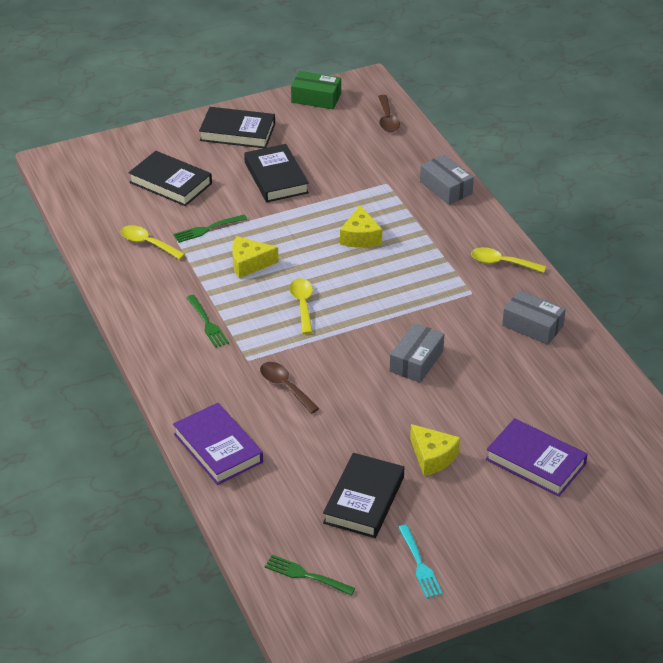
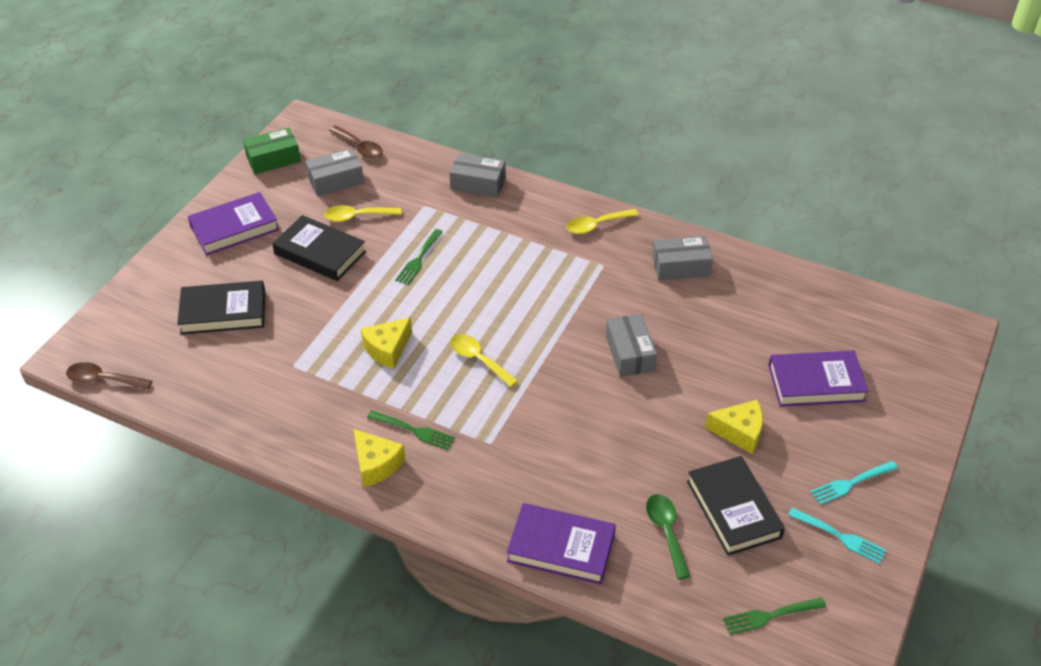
camera: 40 degrees left, 5 degrees up
yellow spoon [121,225,185,260] -> yellow spoon moved to [324,205,401,222]
green fork [174,215,247,243] -> green fork moved to [395,229,442,285]
black book [199,107,275,148] -> purple book [188,192,279,255]
brown spoon [260,362,320,414] -> brown spoon moved to [66,362,152,389]
yellow cheese [340,205,382,248] -> yellow cheese moved to [353,429,406,487]
none -> grey box [305,148,364,196]
none -> green spoon [646,494,690,579]
none -> turquoise fork [810,461,898,505]

